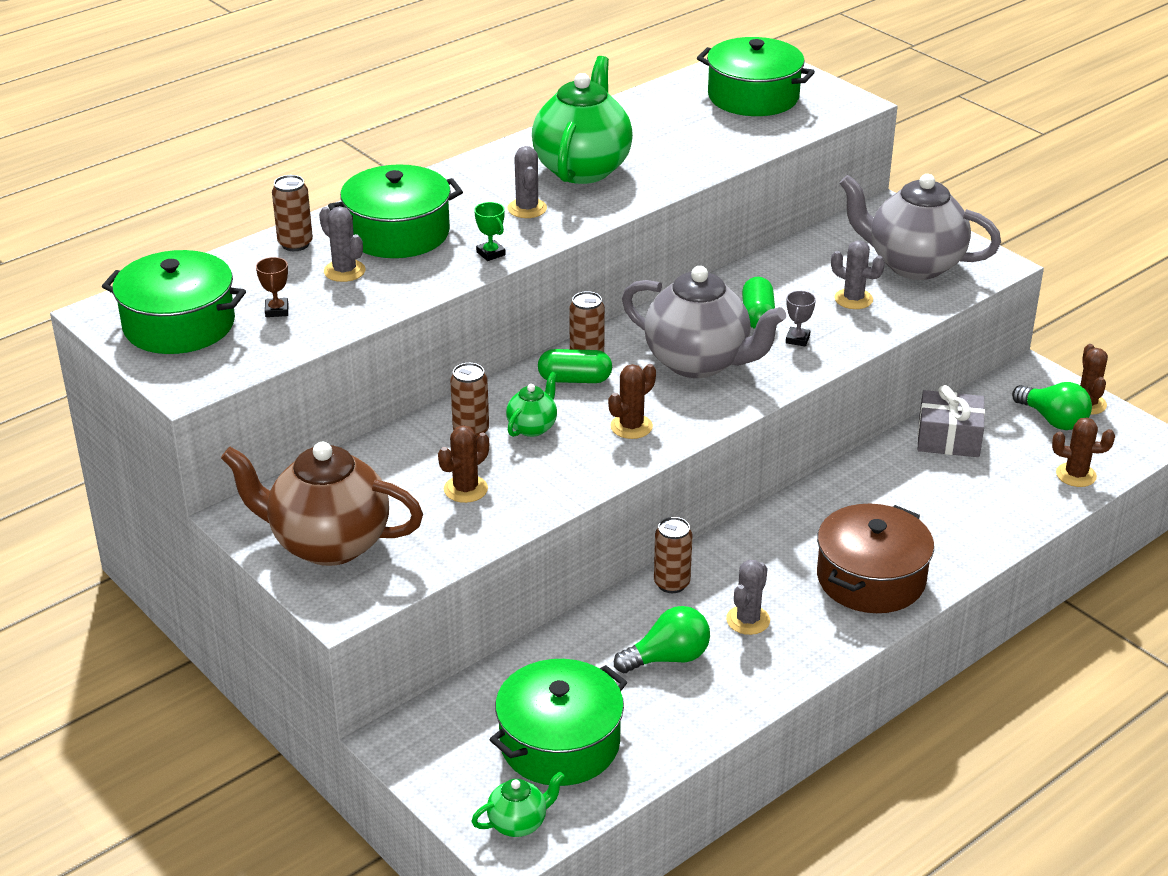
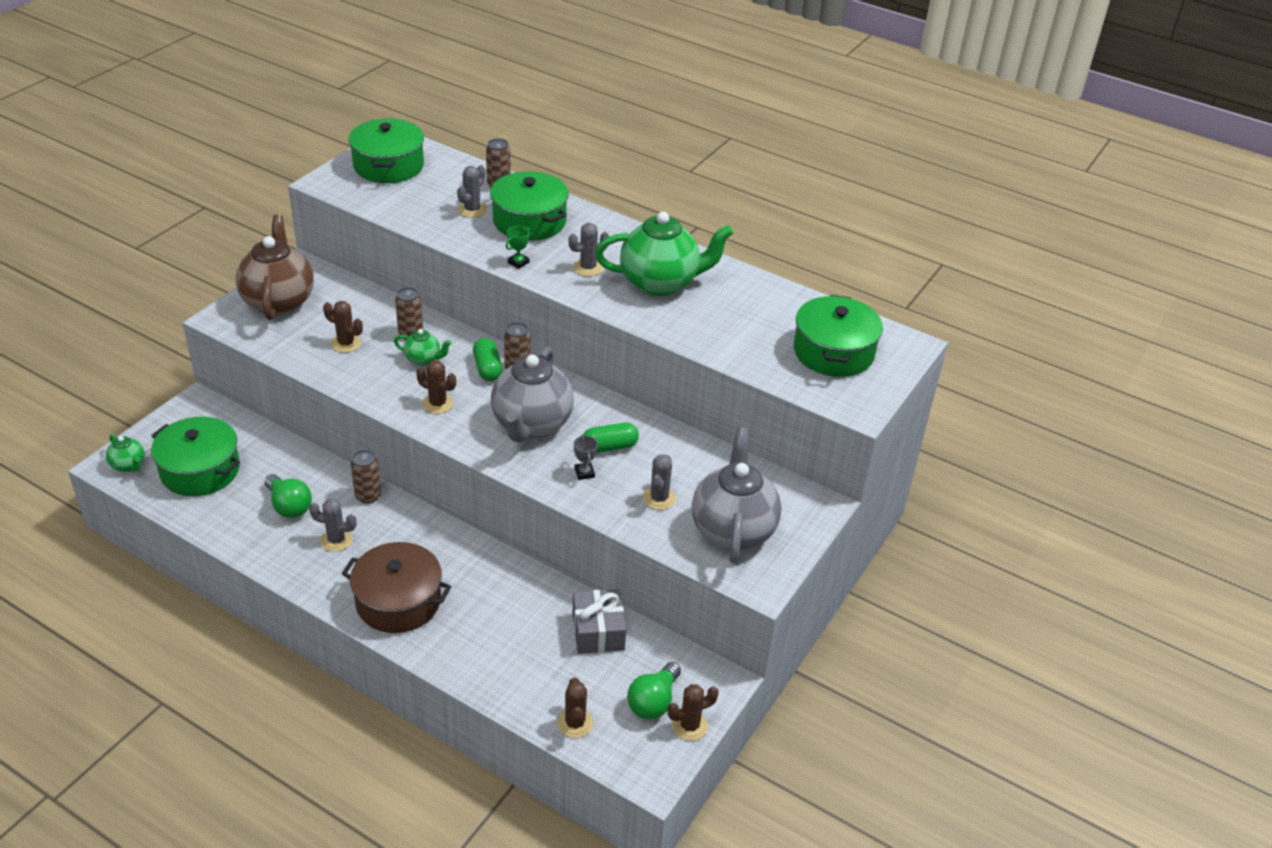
camera: 70 degrees right, 5 degrees up
brown trophy [256,257,288,317] -> none
grey trophy [786,291,816,347] -> grey trophy turned 75 degrees clockwise [574,435,598,480]

